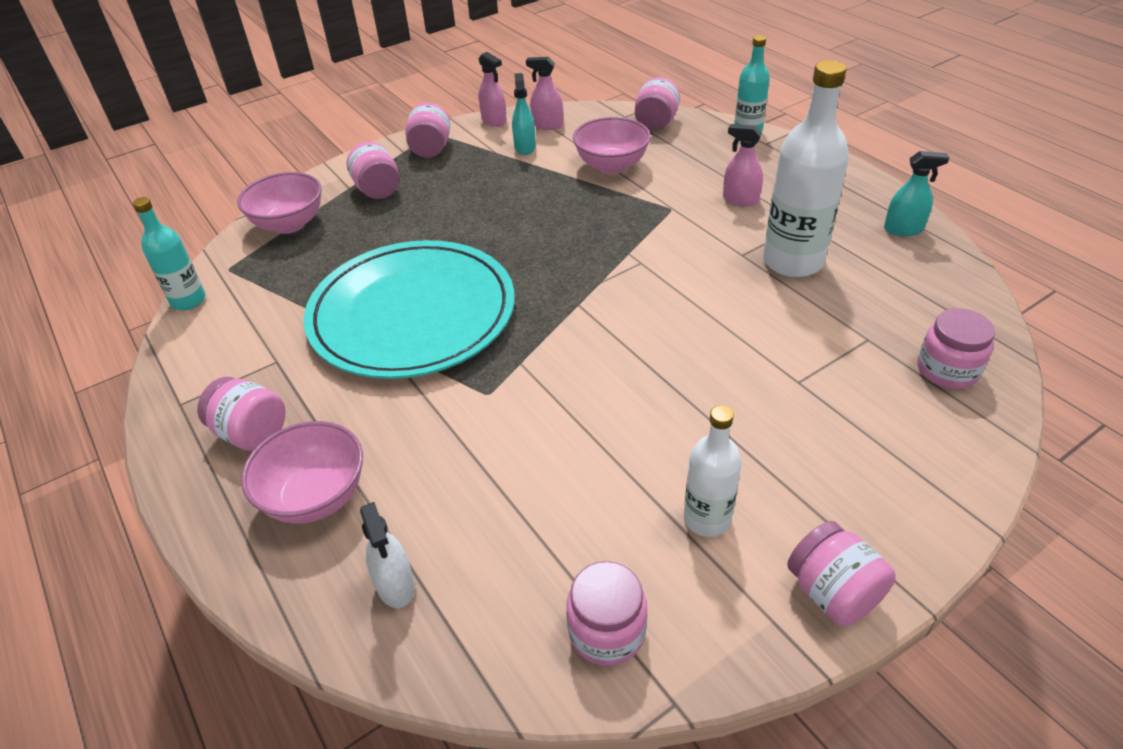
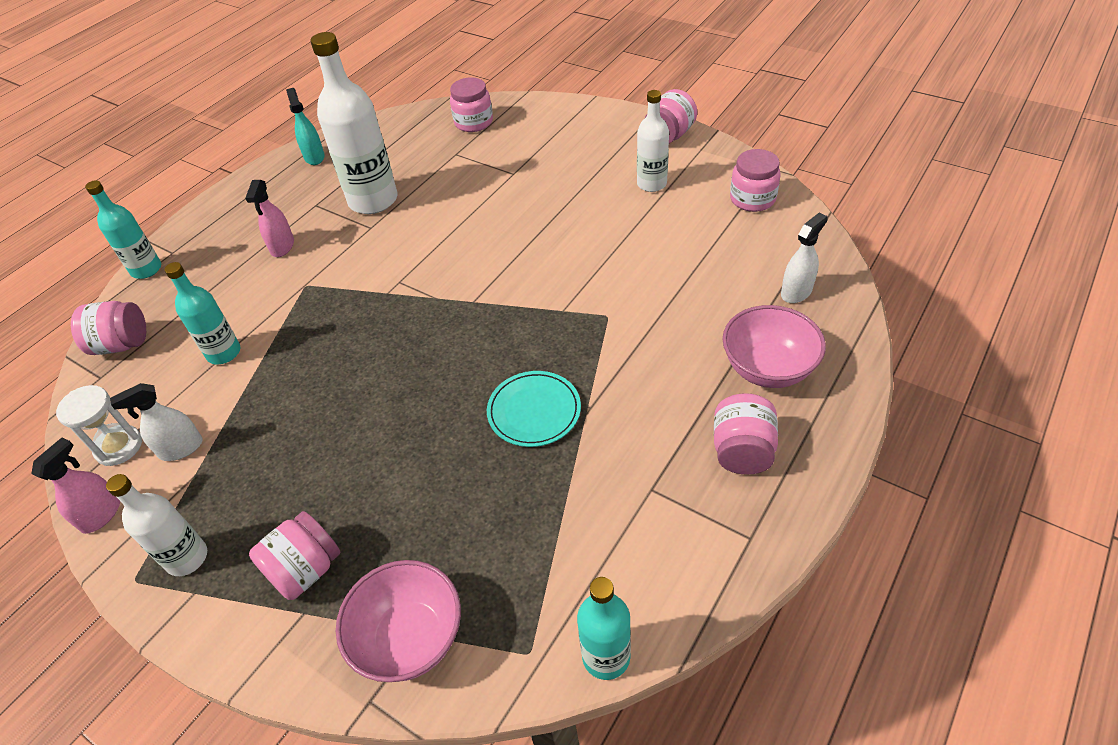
camera: 110 degrees left, 5 degrees up
turquoise plate [304,240,515,379] -> turquoise plate [487,371,581,447], size x0.43
pink jar [405,102,450,158] -> white bottle [106,474,207,576]
turquoise spray bottle [512,73,536,155] -> white spray bottle [110,383,203,461]
pink spray bottle [526,57,563,130] -> white hourglass [56,385,142,466]
pink bowl [573,117,651,174] -> turquoise bottle [165,262,241,364]

